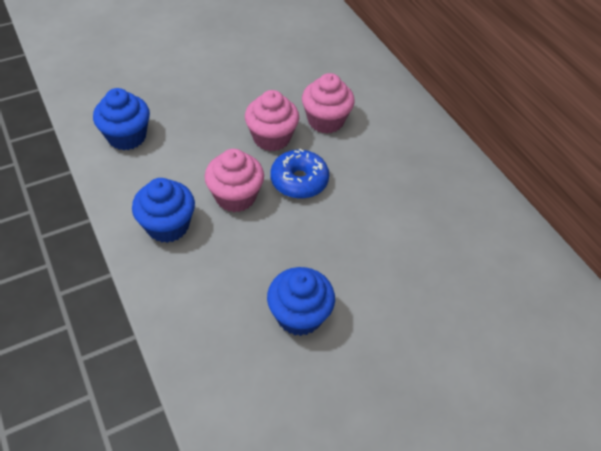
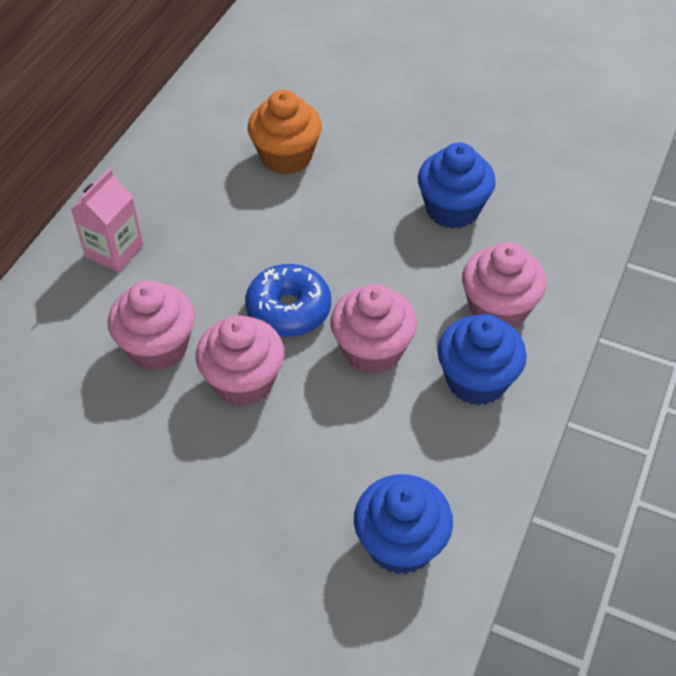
camera: 125 degrees left, 0 degrees up
none -> pink carton [71,168,143,272]
none -> orange cupcake [247,90,322,175]
none -> pink cupcake [462,242,546,328]

